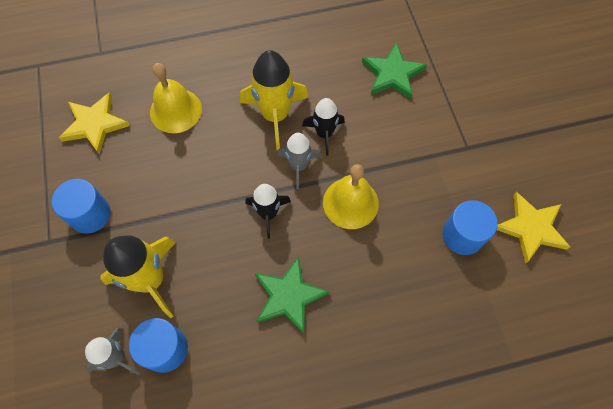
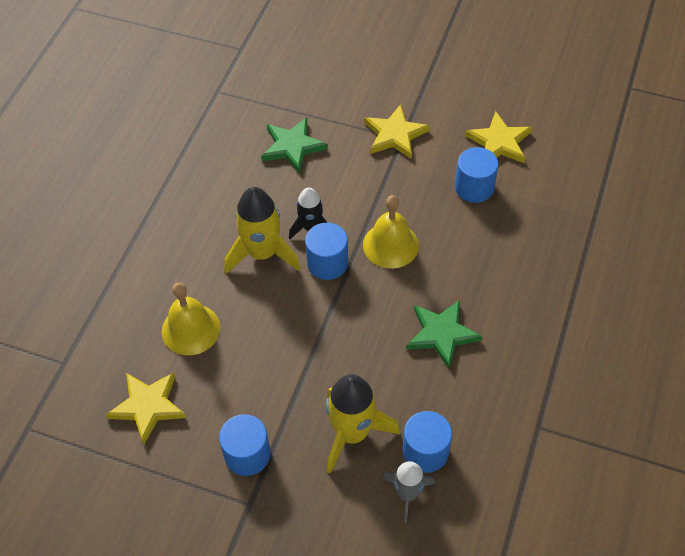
camera: 55 degrees left, 10 degrees down
black rocket [245,184,291,239] -> none
grey rocket [278,133,321,189] -> blue cylinder [305,223,348,280]
none -> yellow star [364,104,430,159]

